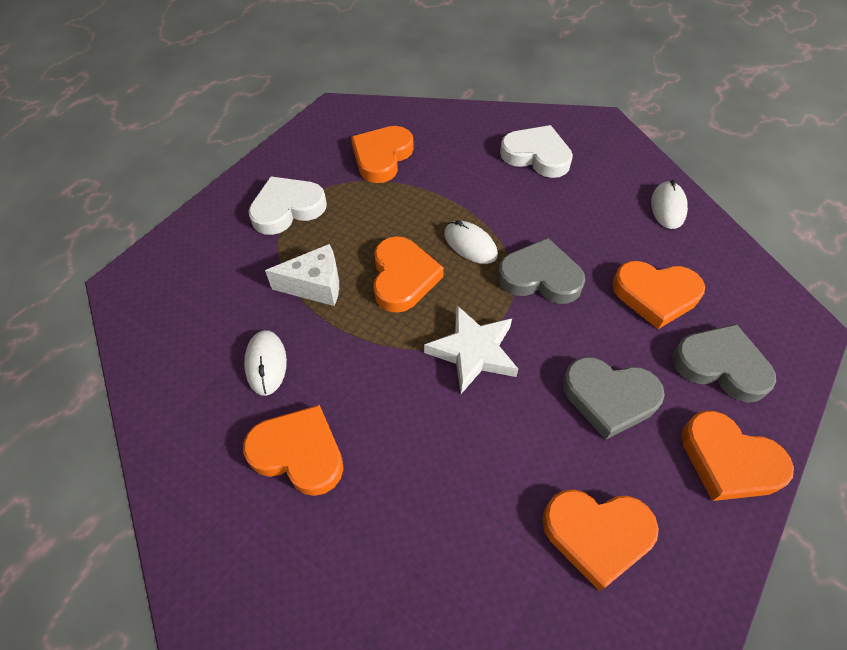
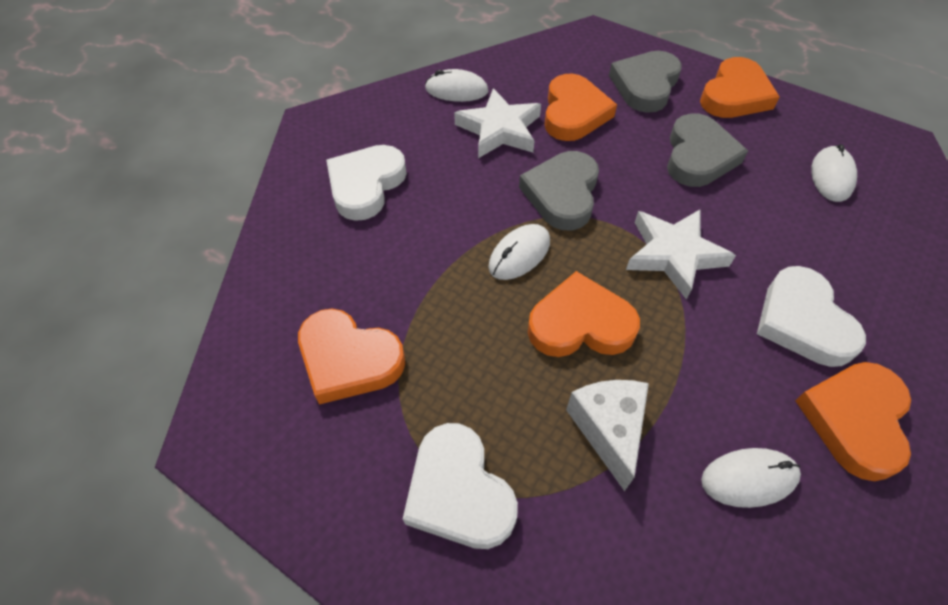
camera: 90 degrees left, 0 degrees up
orange heart [542,489,659,591] -> white mouse [811,144,857,202]
none -> white star [454,88,541,158]
none -> white heart [757,266,866,367]

